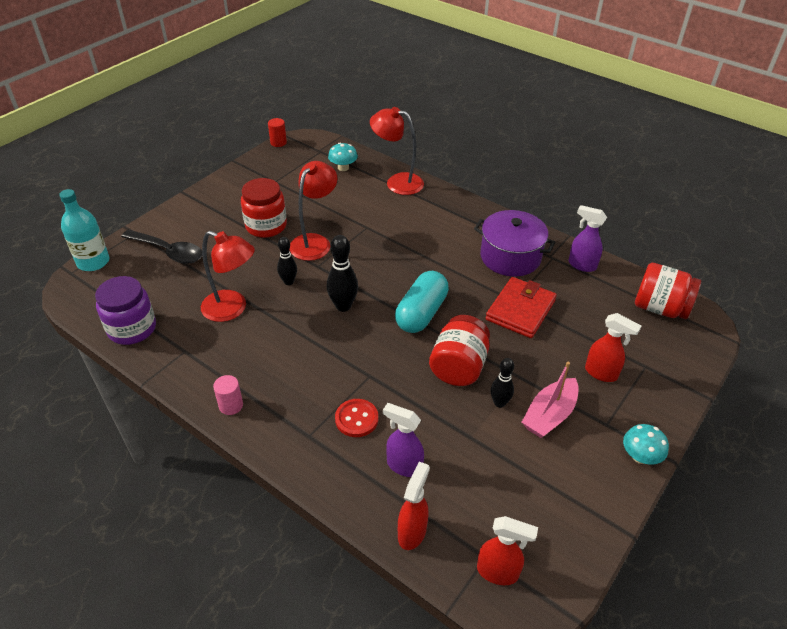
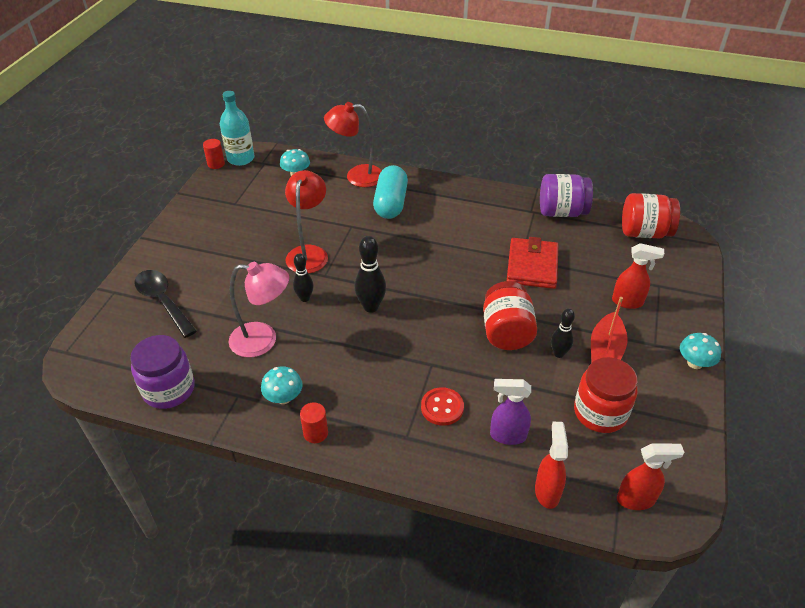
camera: 20 degrees left, 0 degrees up
turquoise bottle [59,189,110,271] -> turquoise bottle moved to [220,91,254,166]
black spoon [121,230,202,264] -> black spoon turned 135 degrees counterclockwise [134,270,197,338]
red lamp [201,231,255,322] -> pink lamp [229,262,289,357]
pink cylinder [213,375,243,415] -> red cylinder [300,402,328,443]
red jar [241,178,287,238] -> red jar moved to [574,357,638,433]
turquoise capsule [395,271,449,333] -> turquoise capsule moved to [373,165,408,219]
purple pot [474,210,555,277] -> none
pink boat [522,362,579,438] -> red boat [591,297,627,363]
purple spray bottle [569,205,607,272] -> purple jar [540,174,593,217]
none -> turquoise mushroom [261,366,303,404]

